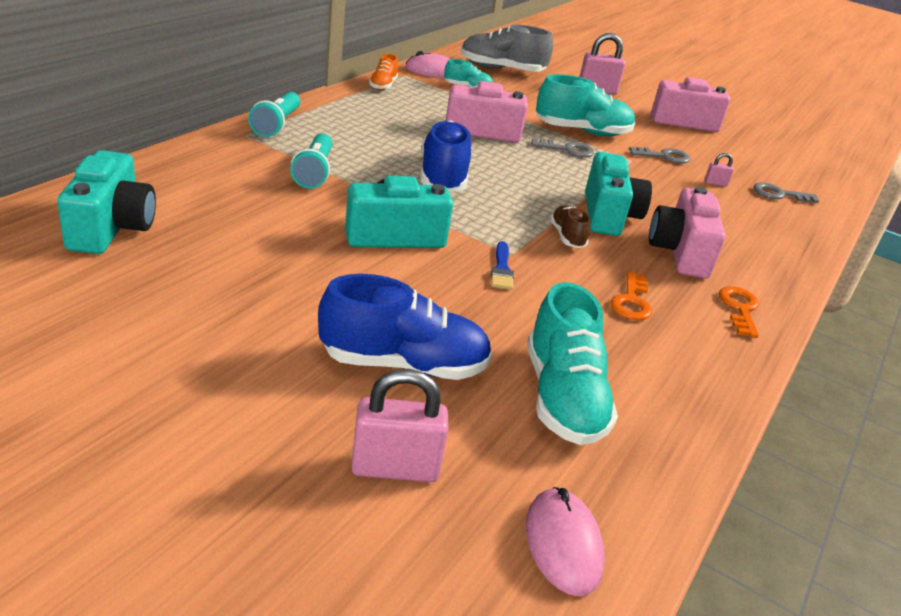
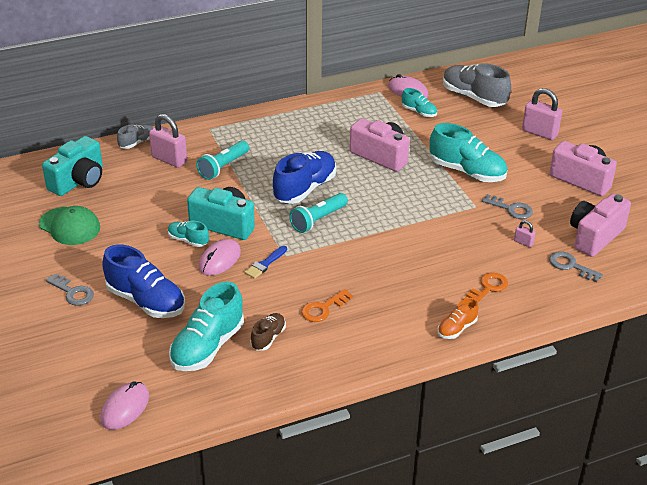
camera: 40 degrees right, 5 degrees up
turquoise flashlight [248,92,300,137] -> turquoise flashlight moved to [289,193,348,233]
pink padlock [351,369,449,482] -> pink padlock moved to [149,114,187,168]
orange shoe [369,54,398,90] -> orange shoe moved to [438,298,479,339]
grey key [531,138,594,158] -> grey key moved to [46,273,94,306]
brown shoe [550,206,591,248] -> brown shoe moved to [250,313,286,351]
turquoise camera [585,152,652,236] -> none
pink camera [649,187,726,279] -> pink camera moved to [570,193,631,257]
orange key [719,286,759,338] -> orange key moved to [464,272,508,302]
none -> green cap [39,206,100,245]
none -> grey shoe [117,125,153,149]
none -> turquoise shoe [168,221,209,247]
none -> pink mouse [199,239,241,276]

